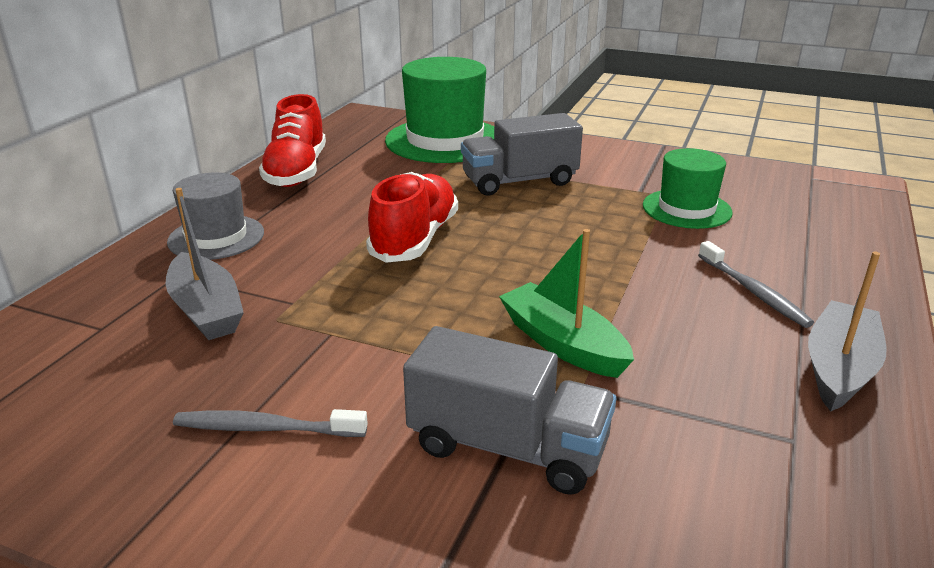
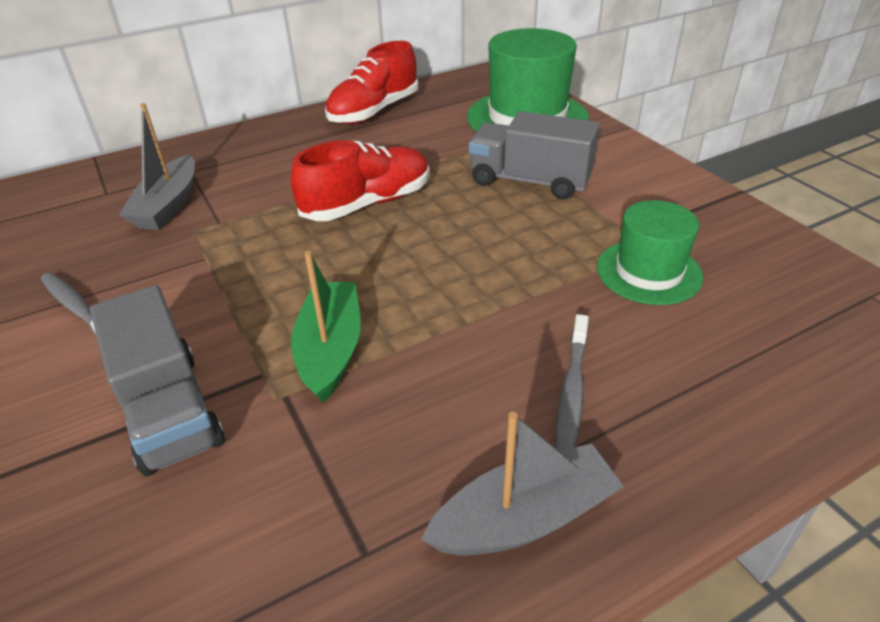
camera: 40 degrees right, 10 degrees up
grey hat [167,173,264,260] -> none

